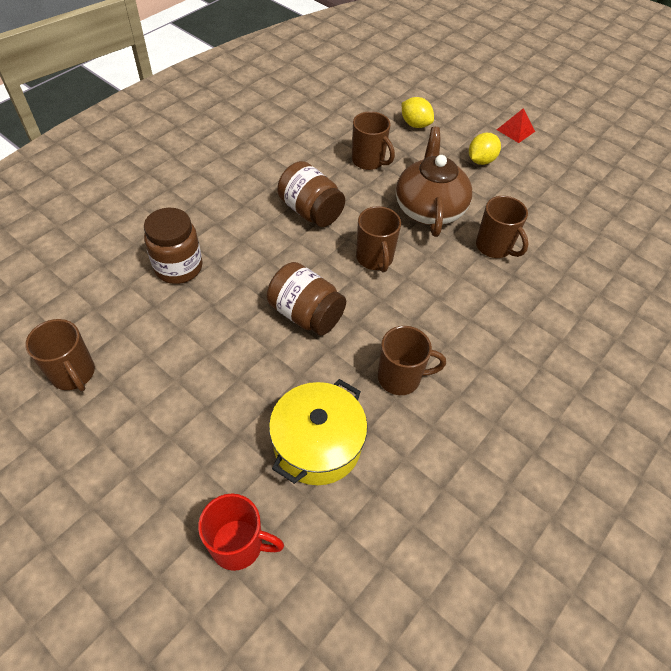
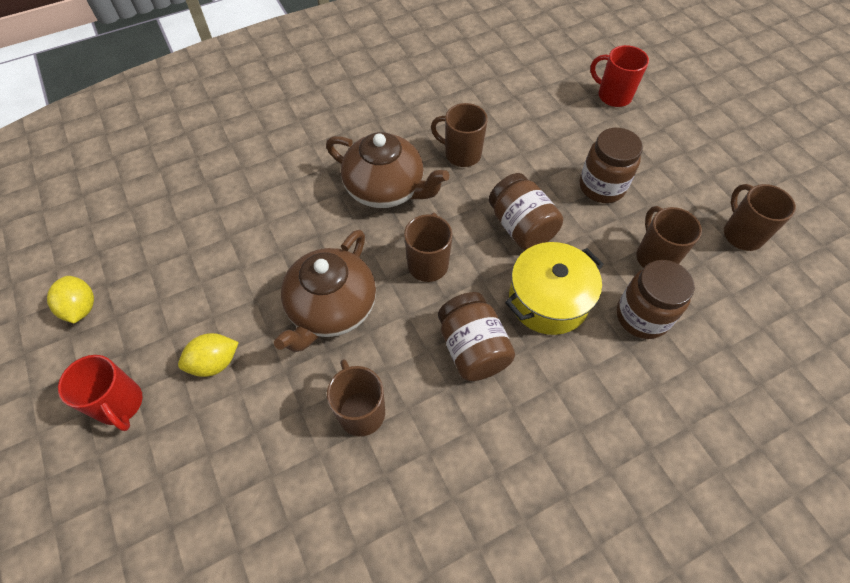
camera: 155 degrees left, 5 degrees up
yellow pot [269,379,367,485] -> yellow pot moved to [505,242,603,335]
yellow lemon [402,97,434,128] -> yellow lemon moved to [47,276,94,323]
brown mug [476,196,529,258] -> brown mug moved to [636,206,702,268]
red pyramid [497,108,535,143] -> red mug [58,355,143,431]
none -> brown teapot [326,132,449,208]
none -> brown jar [580,128,643,203]

